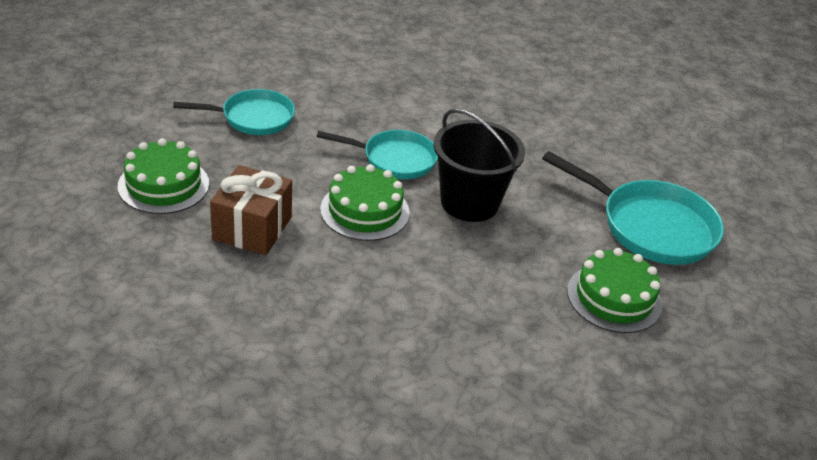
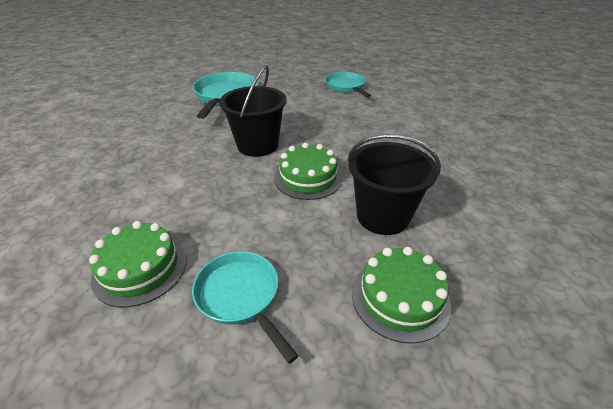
camera: 115 degrees left, 0 degrees up
brown gift [210,165,292,255] -> black bucket [347,134,441,235]
turquoise pan [317,130,438,179] -> turquoise pan moved to [325,72,371,98]
green cake [567,248,662,333] -> green cake moved to [89,221,187,307]

